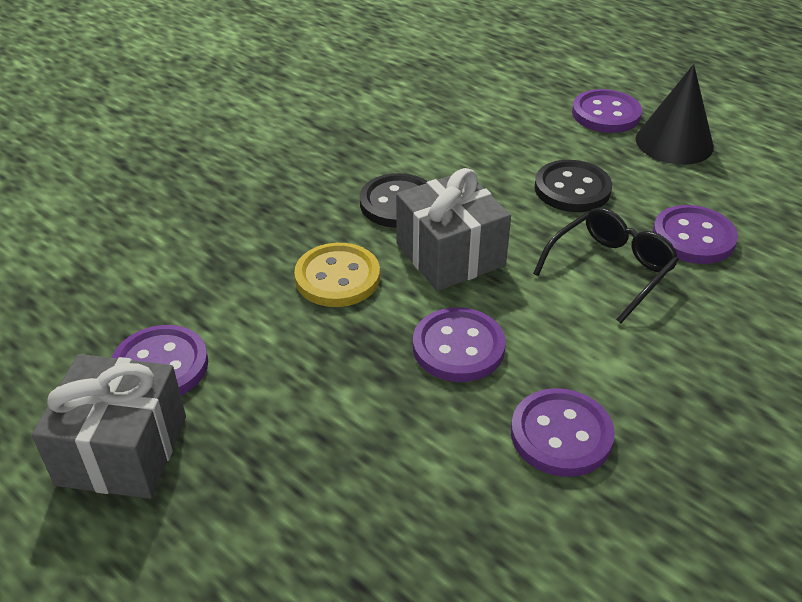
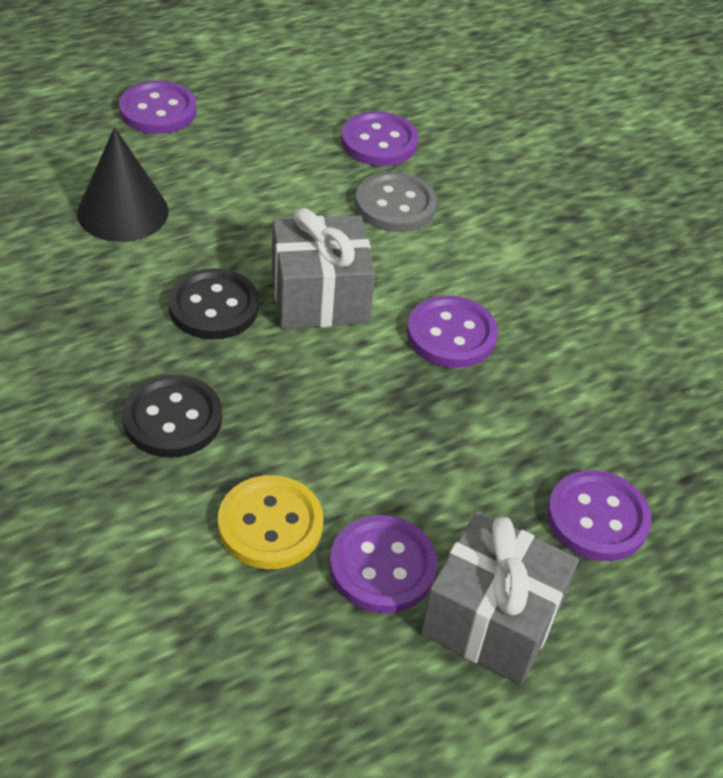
camera: 75 degrees left, 5 degrees up
yellow button [294,243,380,307] -> yellow button moved to [218,475,323,569]
purple button [511,388,615,477] -> purple button moved to [547,470,651,561]
black glasses [533,207,679,323] -> grey button [355,172,437,232]
black button [534,160,612,212] -> black button moved to [122,374,222,458]
black cone [636,64,714,165] -> black cone moved to [77,127,169,242]

